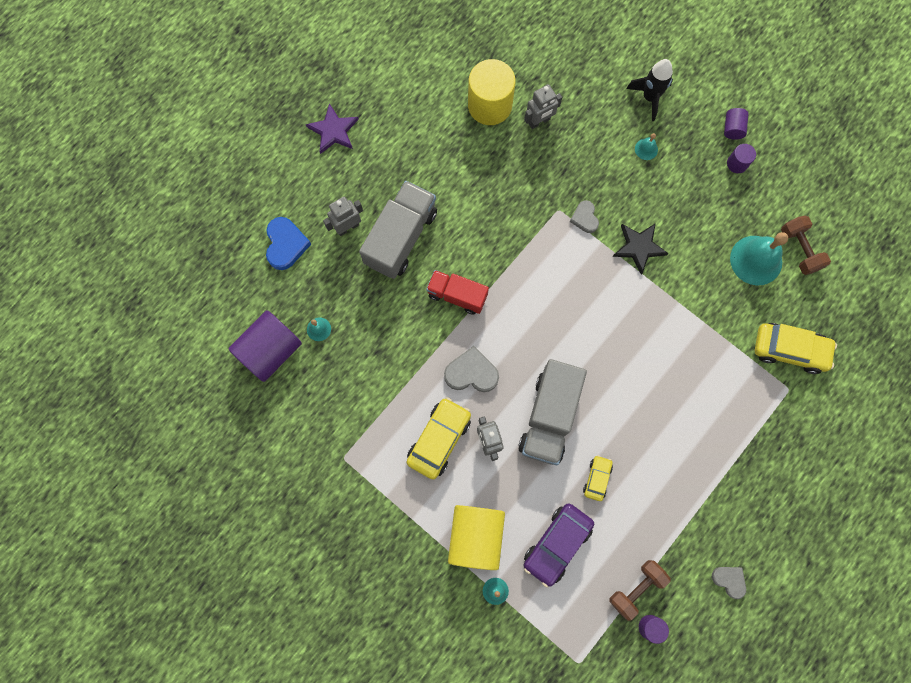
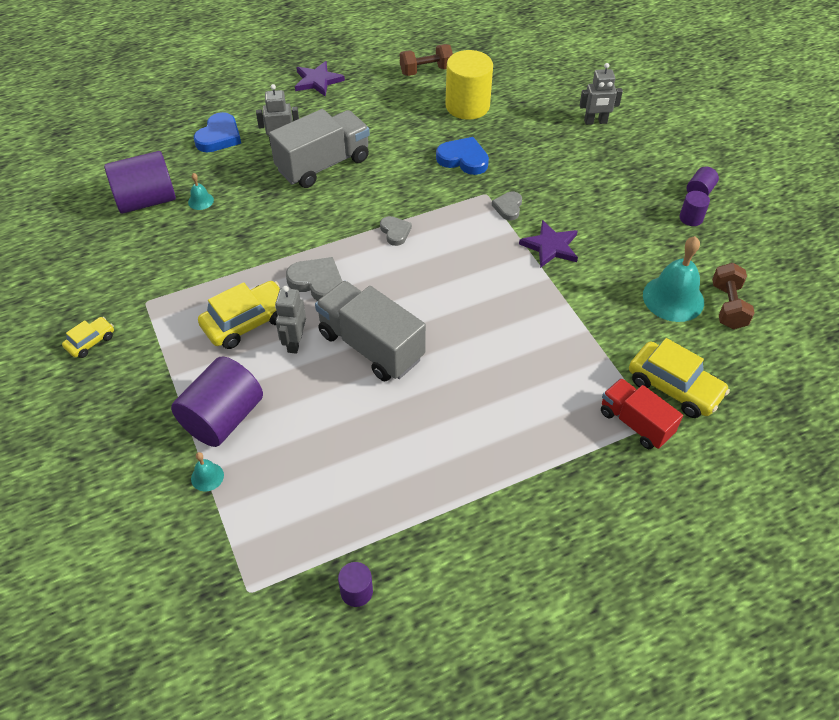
camera: 25 degrees right, 25 degrees down
red truck [426,270,489,315] -> red truck moved to [601,378,683,449]
yellow cylinder [448,505,505,570] -> purple cylinder [171,356,263,447]
grey truck [518,359,587,465] -> grey truck turned 90 degrees clockwise [315,281,426,381]
grey robot [524,84,562,129] -> grey robot moved to [579,63,623,125]
purple car [524,503,594,588] -> none
yellow car [583,455,613,501] -> yellow car moved to [62,317,114,358]
brown dumbbell [609,560,671,621] -> brown dumbbell moved to [400,44,453,76]
black star [613,223,669,275] -> purple star [519,220,578,268]
black rocket [626,59,673,121] -> none
turquoise bell [635,133,658,160] -> none
grey heart [712,567,746,599] -> grey heart moved to [380,216,412,246]
none -> blue heart [436,137,489,175]

